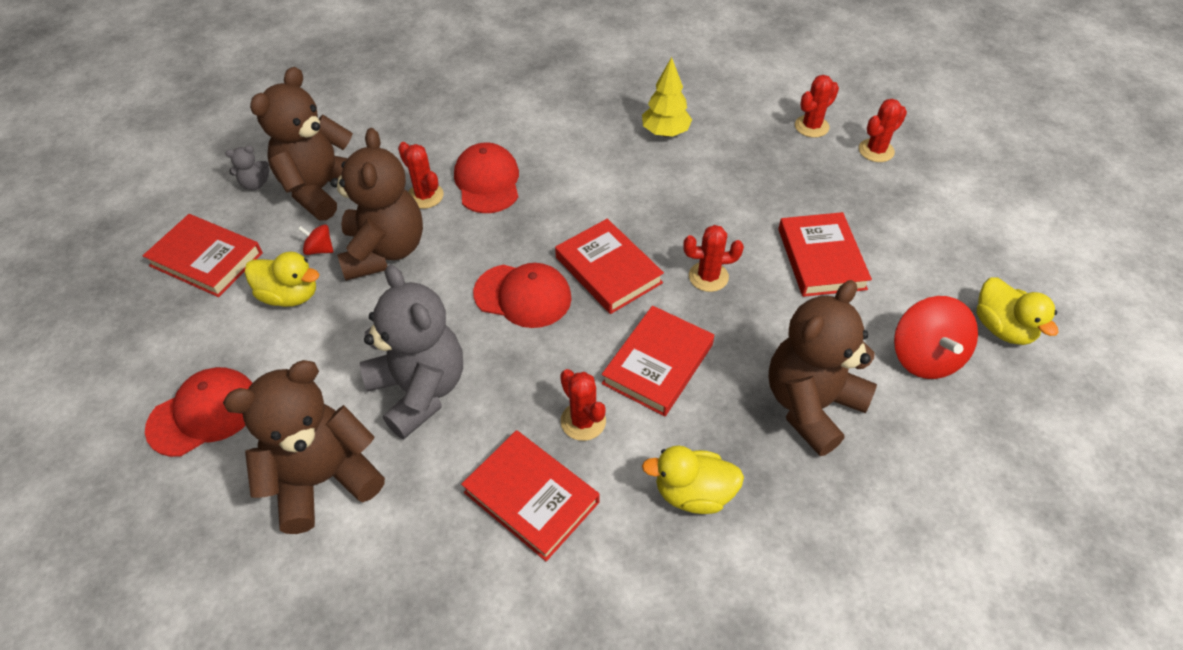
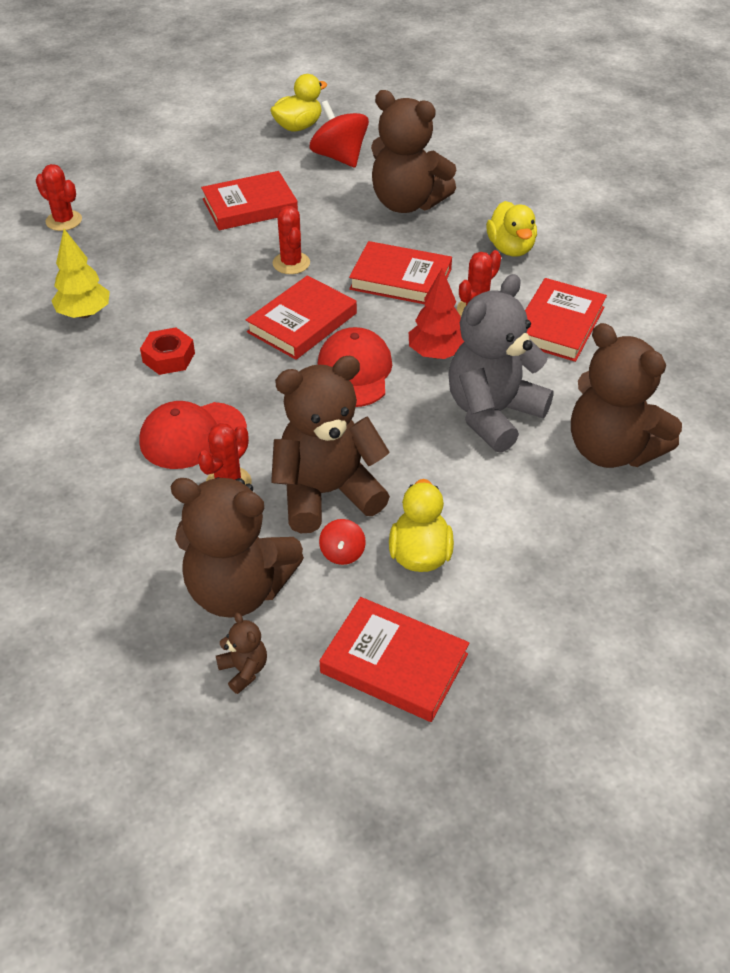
camera: 105 degrees left, 5 degrees down
red book [143,214,263,297] -> red book turned 75 degrees counterclockwise [320,597,469,722]
red cap [145,367,252,457] -> none
grey teddy bear [225,146,269,191] -> brown teddy bear [216,613,267,694]
red cactus [859,99,907,162] -> none
red spinning top [894,296,978,379] -> red spinning top turned 105 degrees counterclockwise [310,100,369,168]
none -> red nut [140,328,195,375]
none -> red tree [409,269,464,359]

